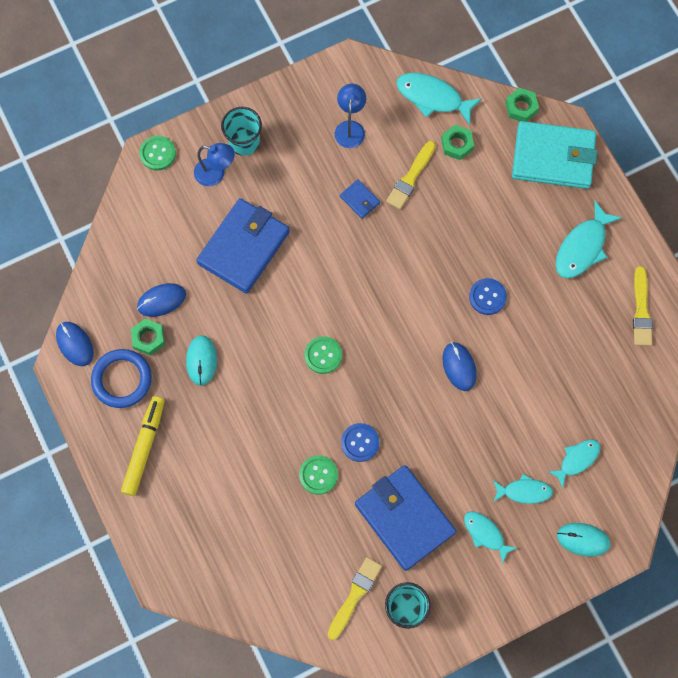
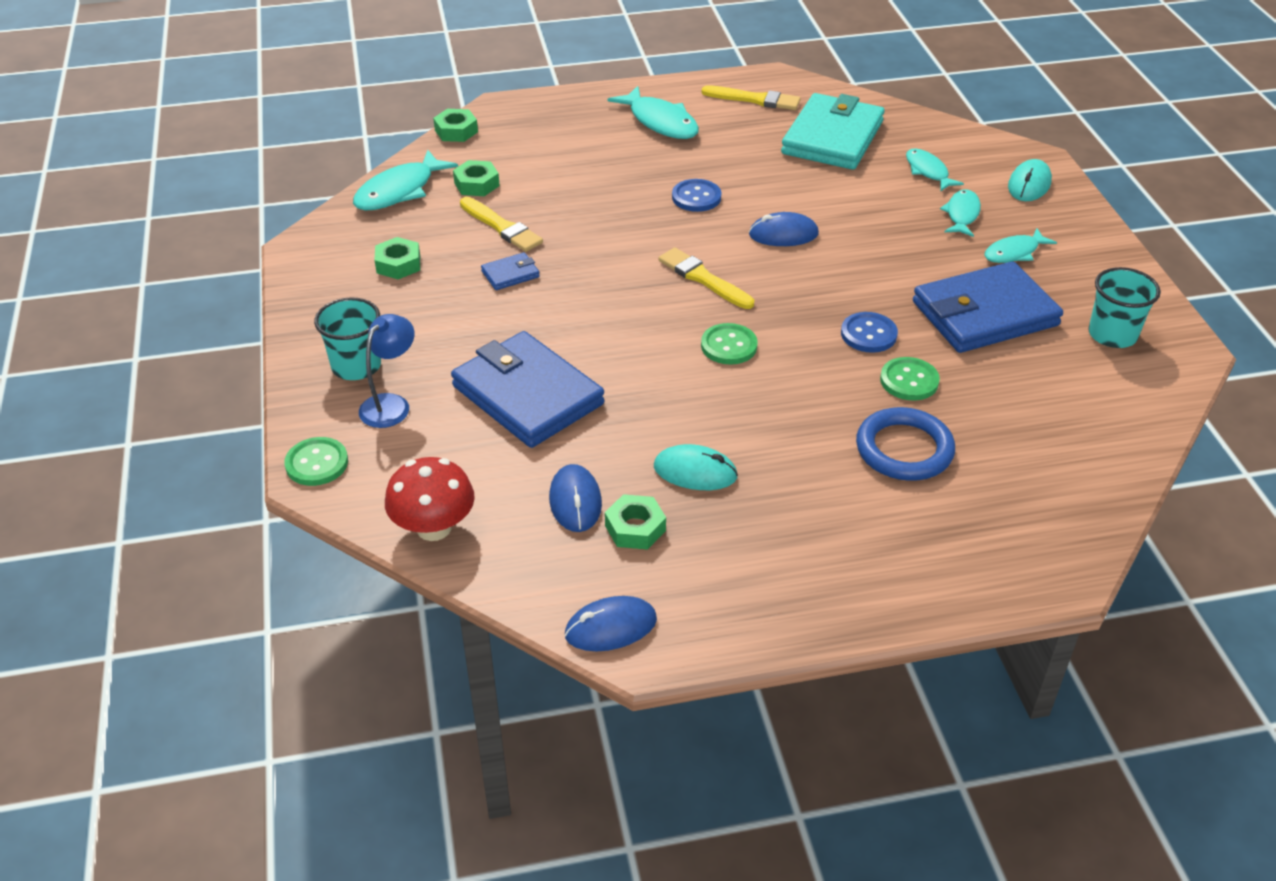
camera: 75 degrees left, 30 degrees down
blue ring [91,349,152,408] -> blue ring moved to [856,407,955,481]
yellow marker [121,396,165,496] -> none
yellow brush [328,557,382,640] -> yellow brush moved to [658,247,754,309]
blue lamp [335,84,366,148] -> green nut [375,237,420,279]
turquoise wallet [512,121,597,189] -> turquoise wallet moved to [781,93,885,170]
none -> red mushroom [385,457,475,541]

